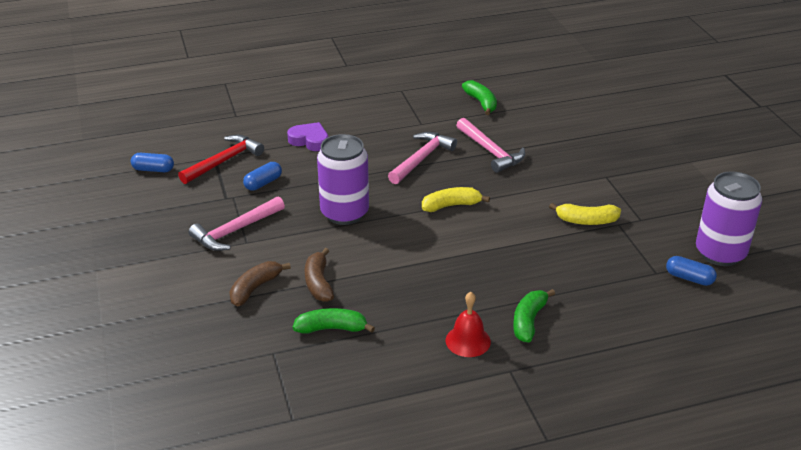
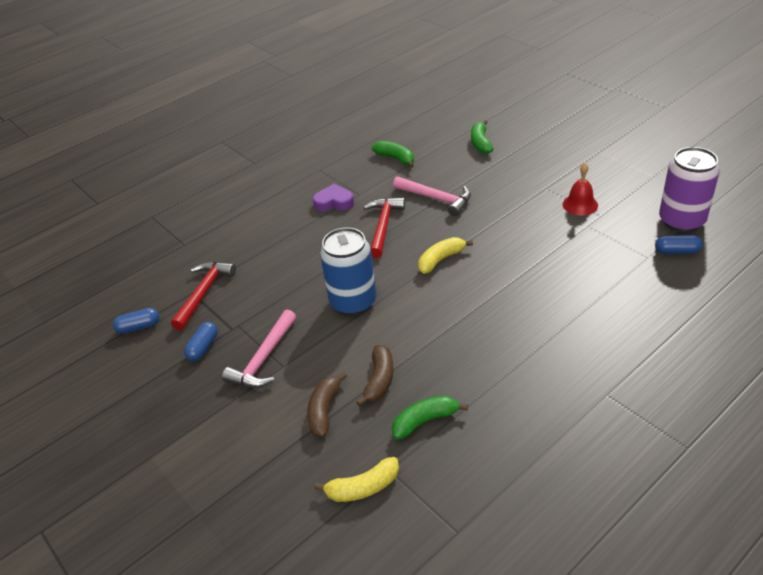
camera: 20 degrees left, 5 degrees up
blue capsule [243,162,282,191] -> blue capsule moved to [184,322,218,361]
purple heart [287,122,328,151] -> purple heart moved to [313,184,354,211]
brown banana [305,248,334,302] -> brown banana turned 135 degrees counterclockwise [356,345,394,406]
purple can [317,134,369,225] -> blue can [320,227,377,316]
pink hammer [388,132,457,184] -> red hammer [363,198,405,258]
red bell [446,292,491,357] -> red bell moved to [563,163,598,215]
green banana [513,289,555,342] -> green banana moved to [471,120,493,154]
yellow banana [549,203,621,225] -> yellow banana moved to [314,457,399,502]

